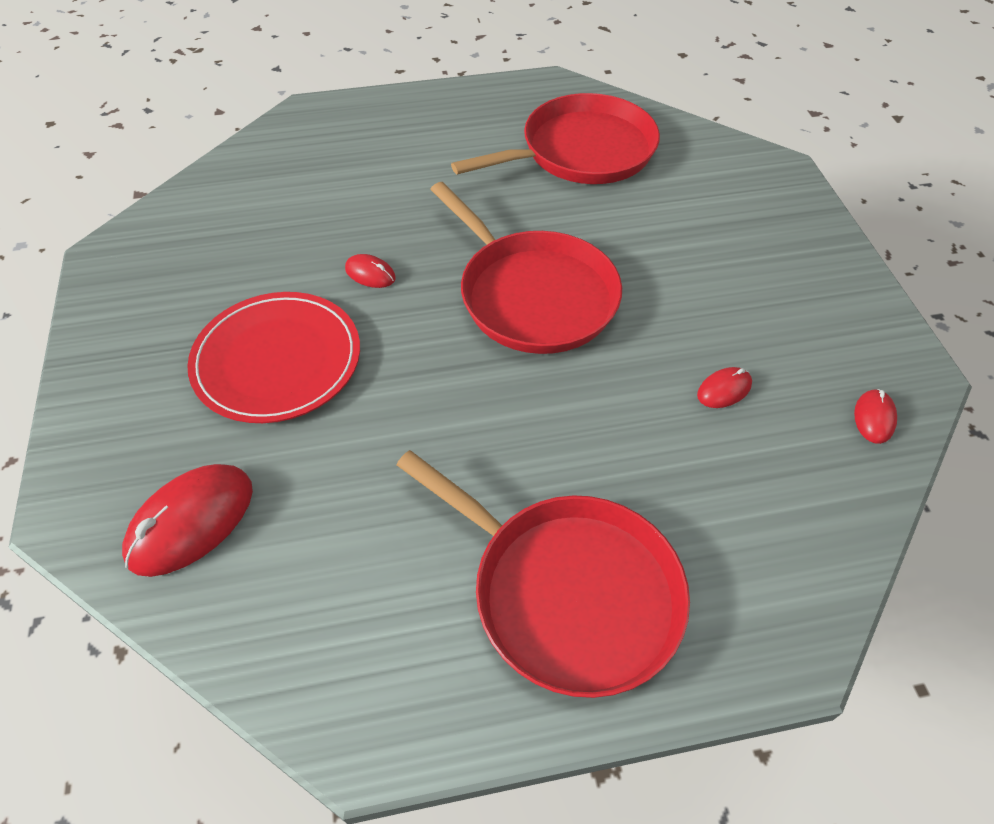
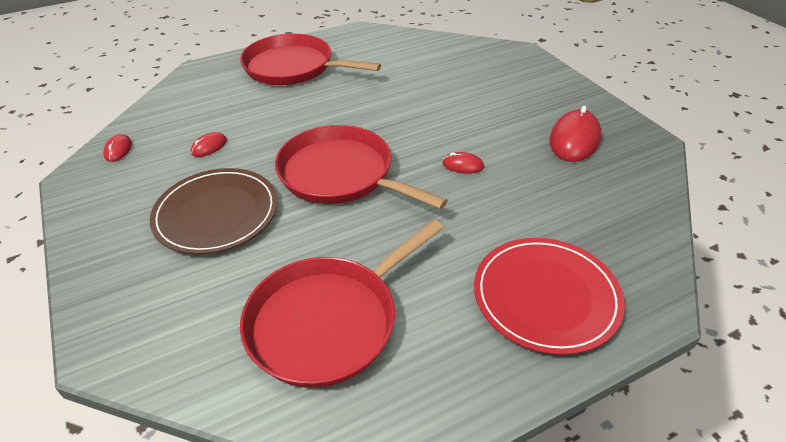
camera: 165 degrees right, 10 degrees down
red mouse [122,464,253,577] -> red mouse moved to [550,106,601,162]
red plate [187,292,360,423] -> red plate moved to [474,238,625,355]
none -> brown plate [150,168,278,254]

